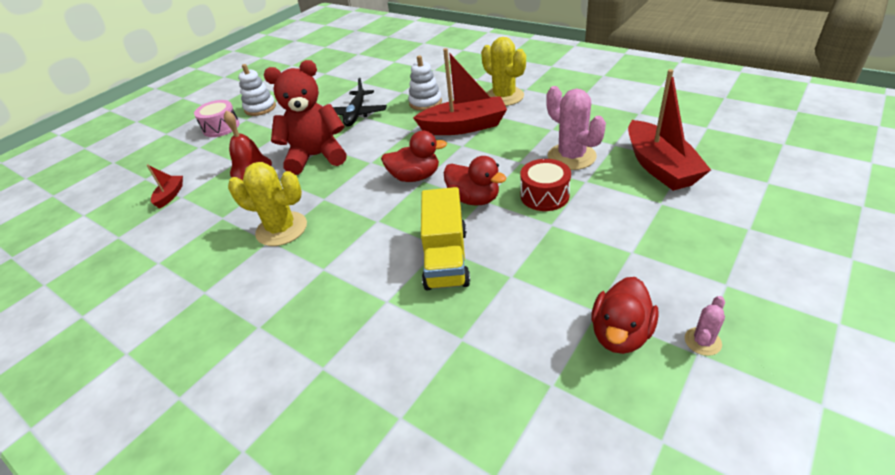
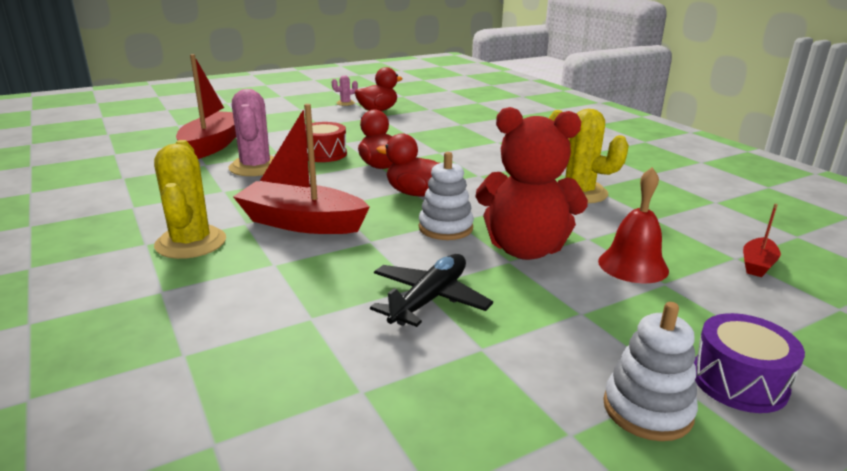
camera: 160 degrees left, 15 degrees down
pink drum [194,100,239,137] -> purple drum [694,313,805,413]
white stacking toy [408,55,442,111] -> white stacking toy moved to [419,152,474,240]
yellow truck [421,187,470,290] -> none

